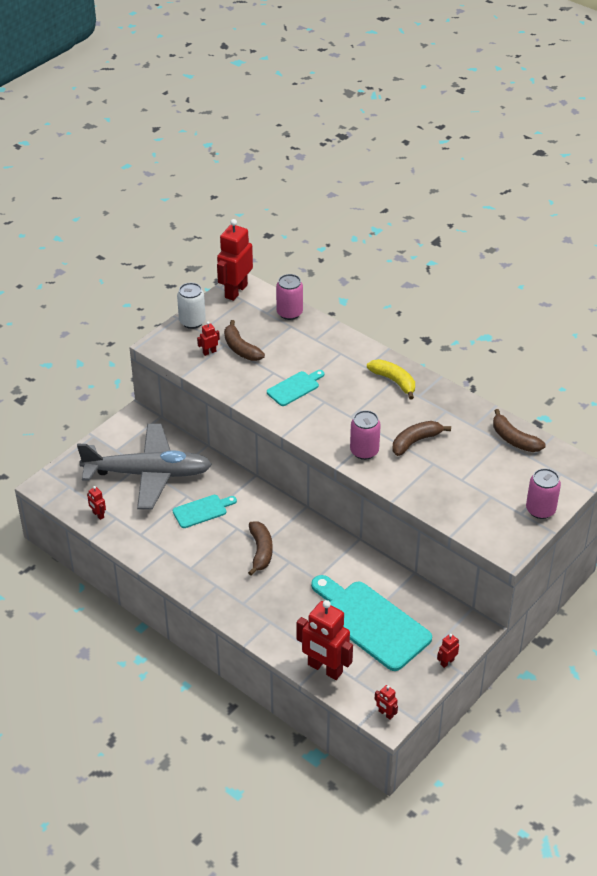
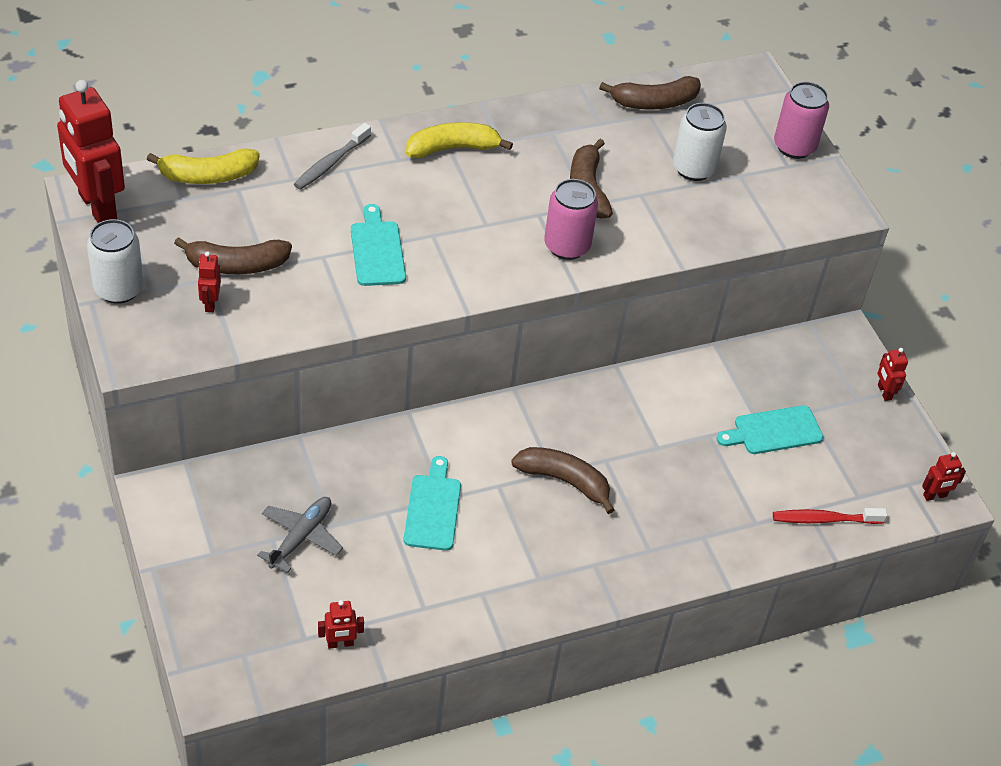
camera: 65 degrees left, 5 degrees up
grey plane [77,424,212,509] -> grey plane [257,497,343,573], size x0.42
pink can [276,274,303,320] -> yellow banana [147,148,260,184]
red robot [296,600,353,680] -> red toothbrush [773,508,887,524]
turquoise cutting board [311,575,432,671] -> turquoise cutting board [716,405,823,454], size x0.50
none -> grey toothbrush [294,123,371,190]
none -> white can [673,103,727,181]

